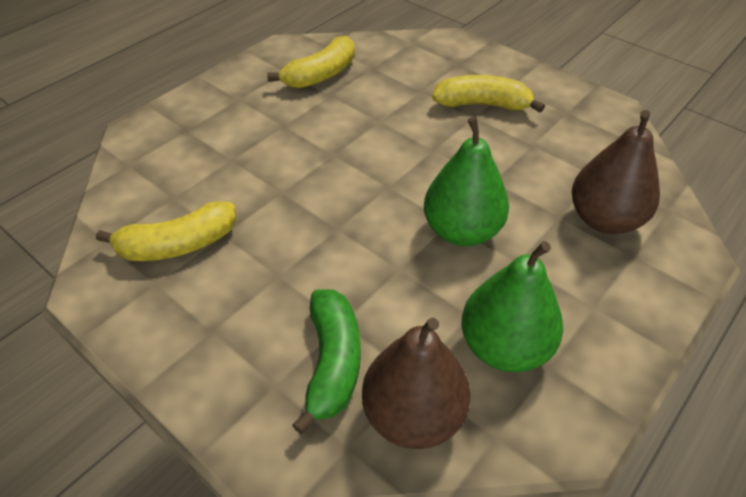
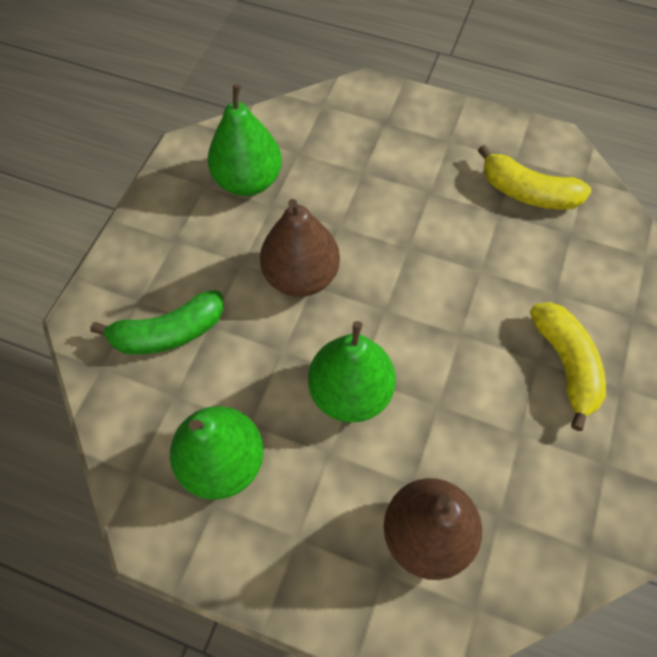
camera: 70 degrees right, 15 degrees up
yellow banana [96,201,236,261] -> green pear [208,84,282,196]
brown pear [362,318,471,449] -> brown pear moved to [260,199,340,297]

